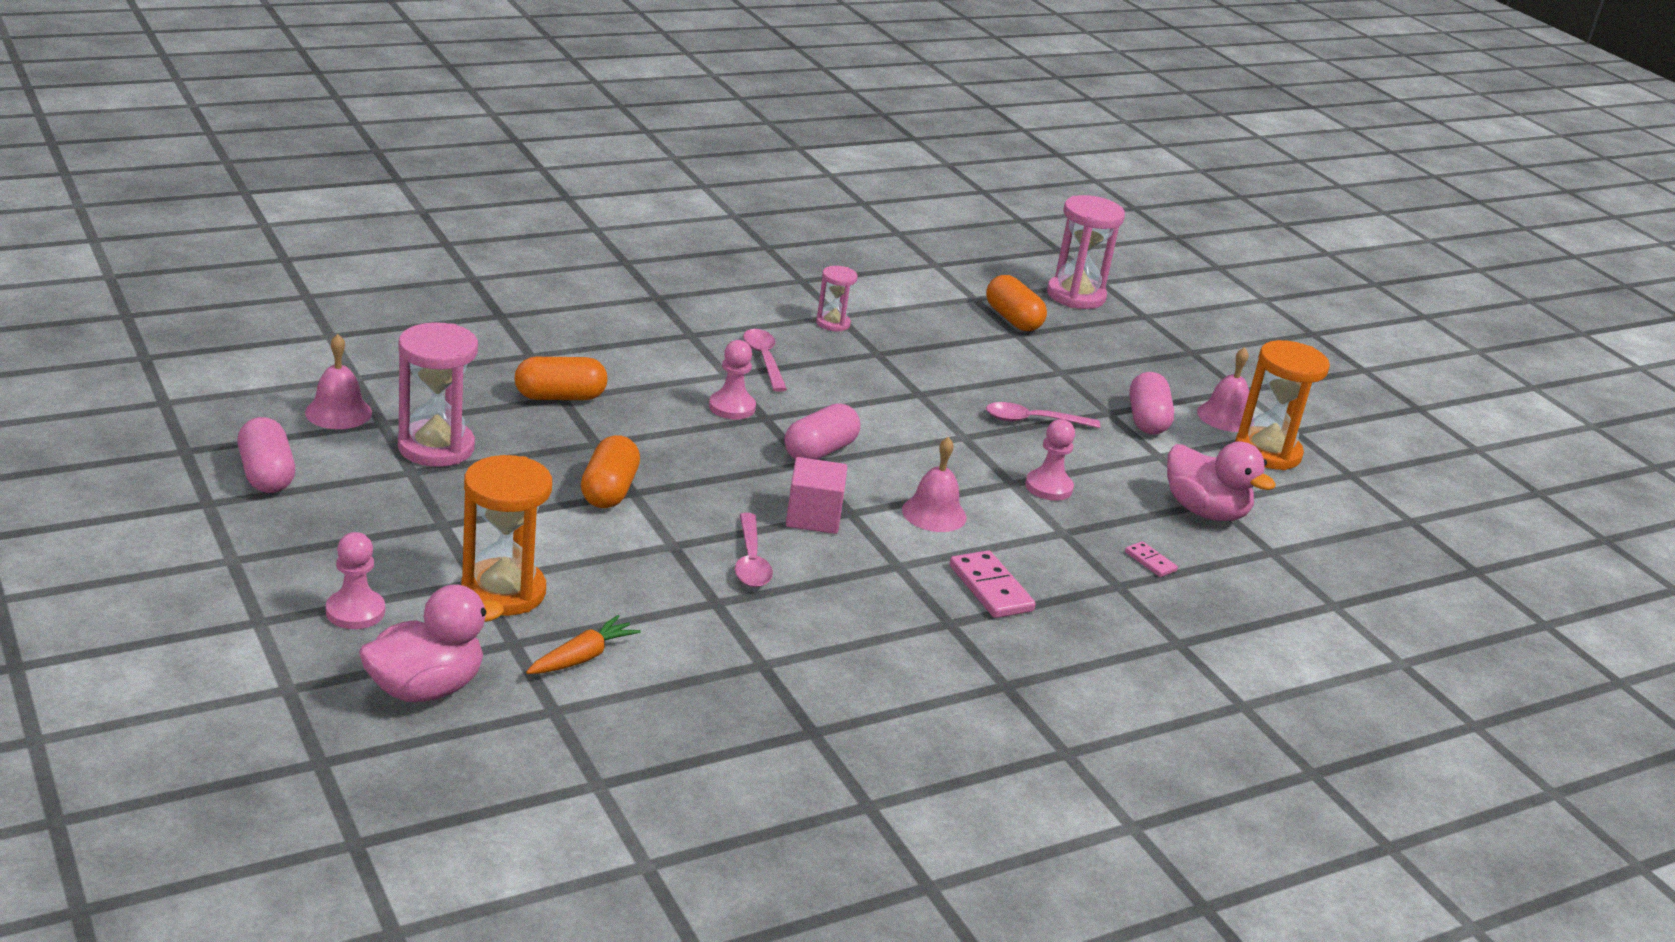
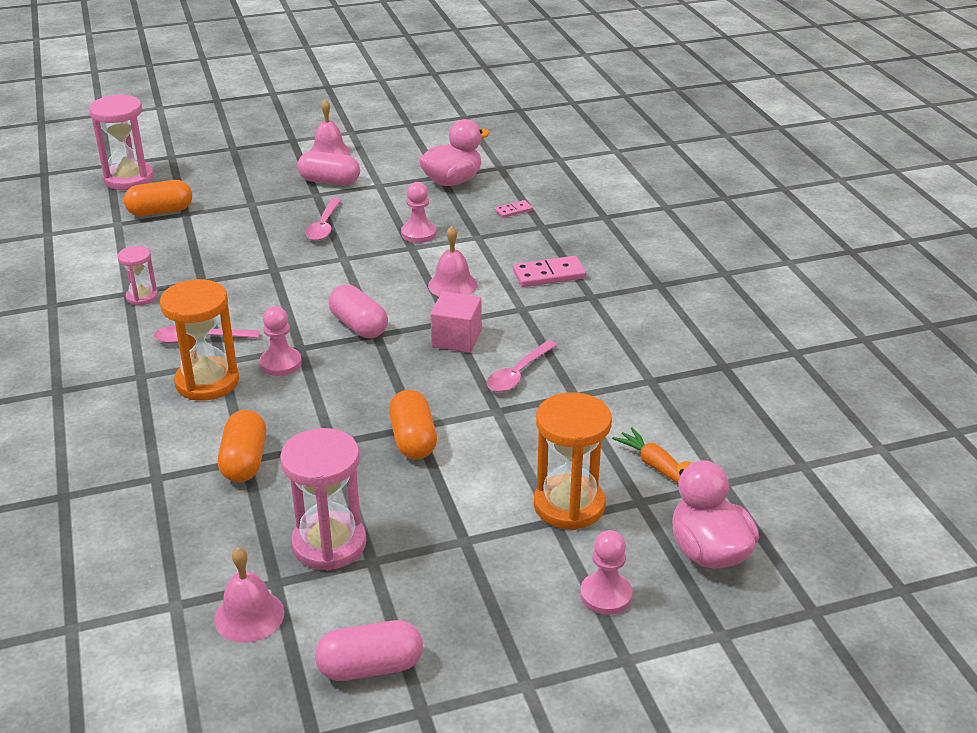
camera: 75 degrees left, 5 degrees up
orange capsule [581,435,640,508] -> orange capsule turned 60 degrees clockwise [389,390,437,459]
pink spoon [734,513,773,587] -> pink spoon turned 120 degrees clockwise [487,340,557,392]
orange hourglass [1235,340,1330,470] -> orange hourglass moved to [160,279,239,401]

